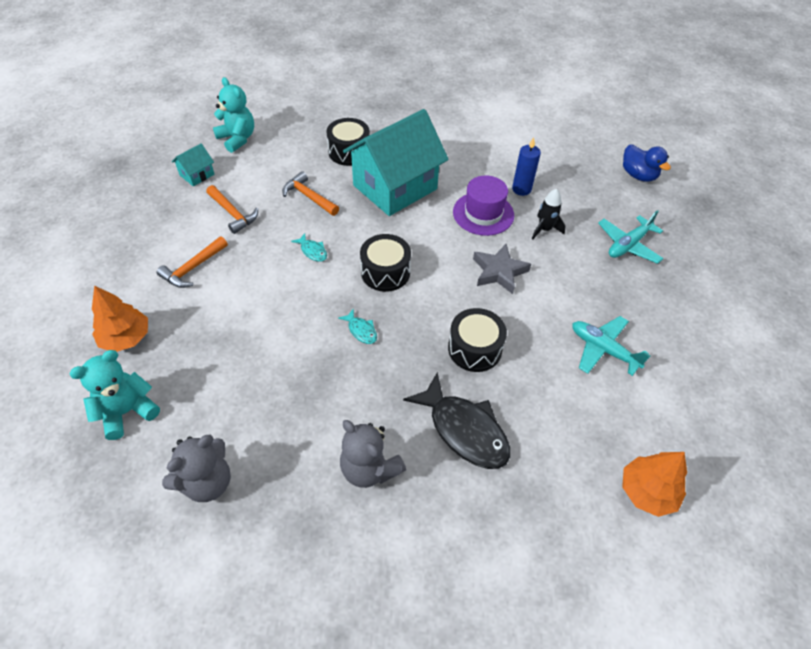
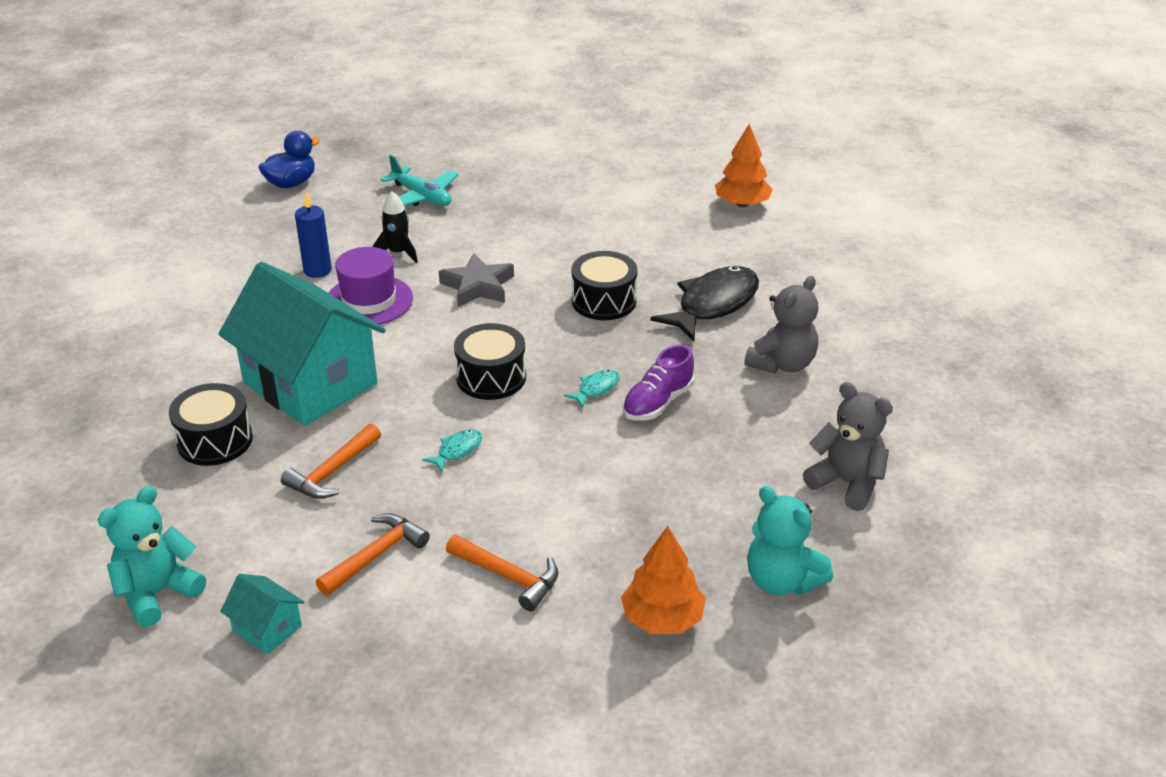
camera: 95 degrees left, 15 degrees down
turquoise plane [572,316,651,376] -> none
none -> purple shoe [623,345,694,421]

